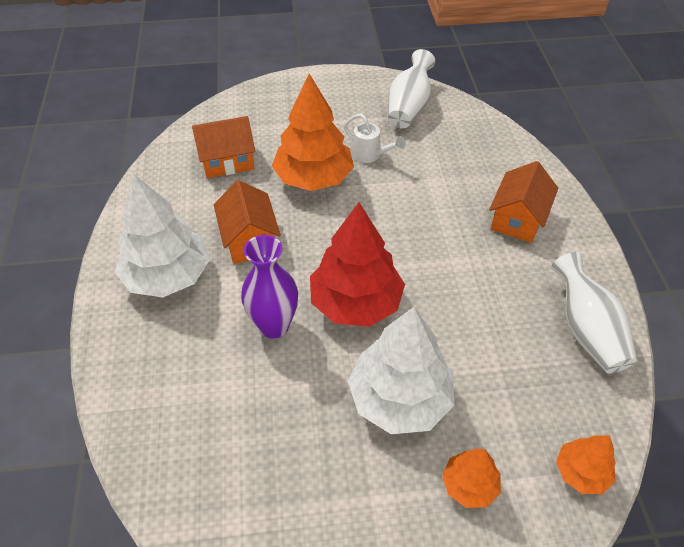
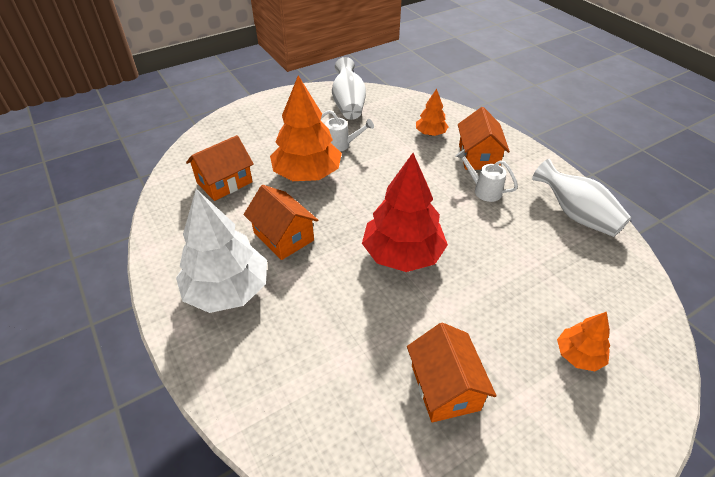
camera: 25 degrees left, 5 degrees down
purple vase [241,235,298,339] -> none
white tree [348,307,454,434] -> none
orange tree [556,435,616,494] -> orange tree moved to [416,89,449,136]
none -> orange house [407,322,497,423]
none -> white watering can [455,149,518,202]

